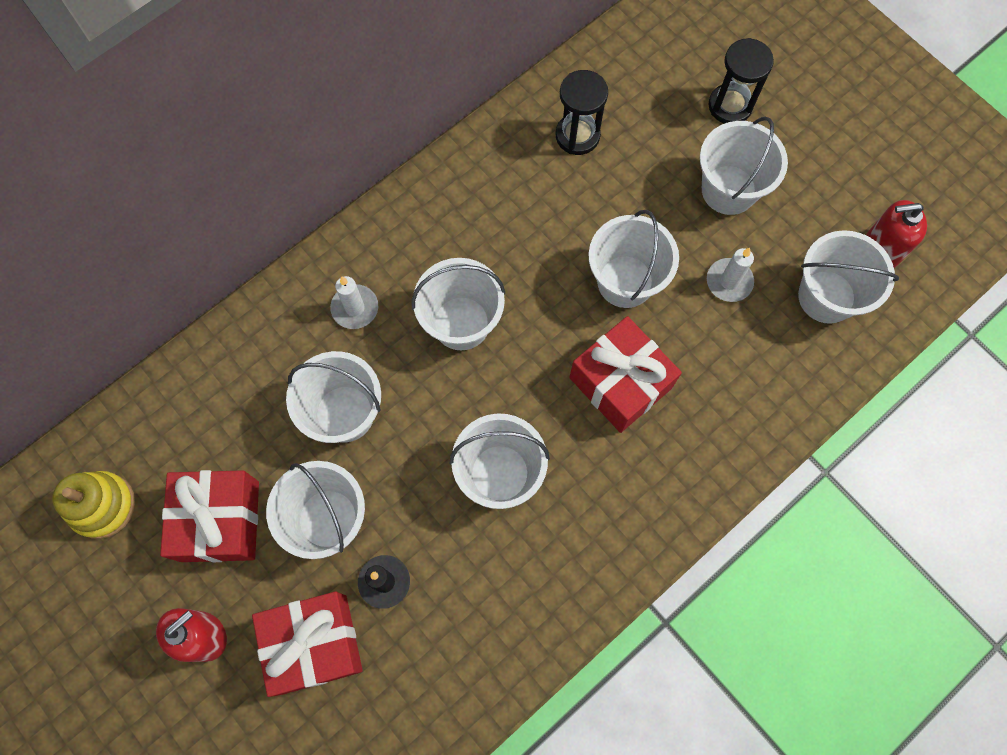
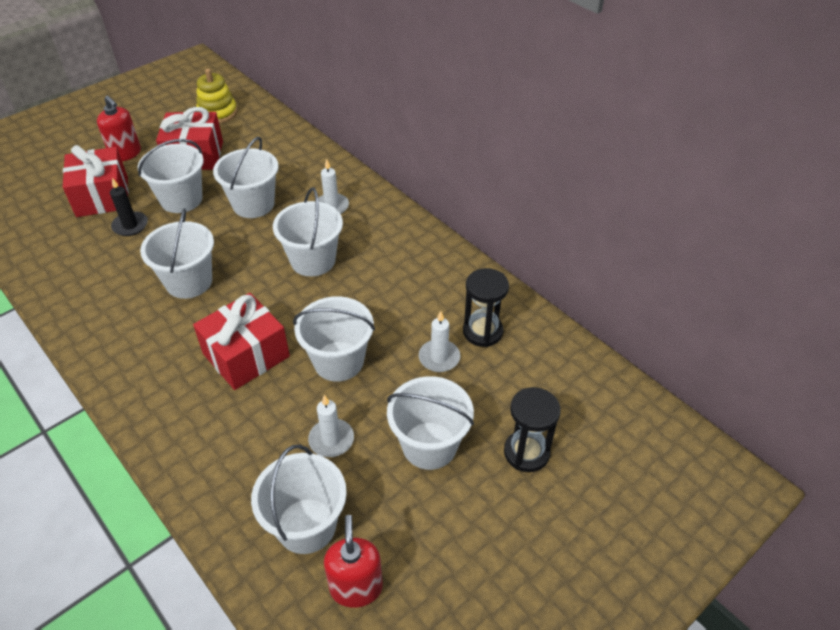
camera: 90 degrees right, 25 degrees down
none -> white candle [419,311,460,372]

